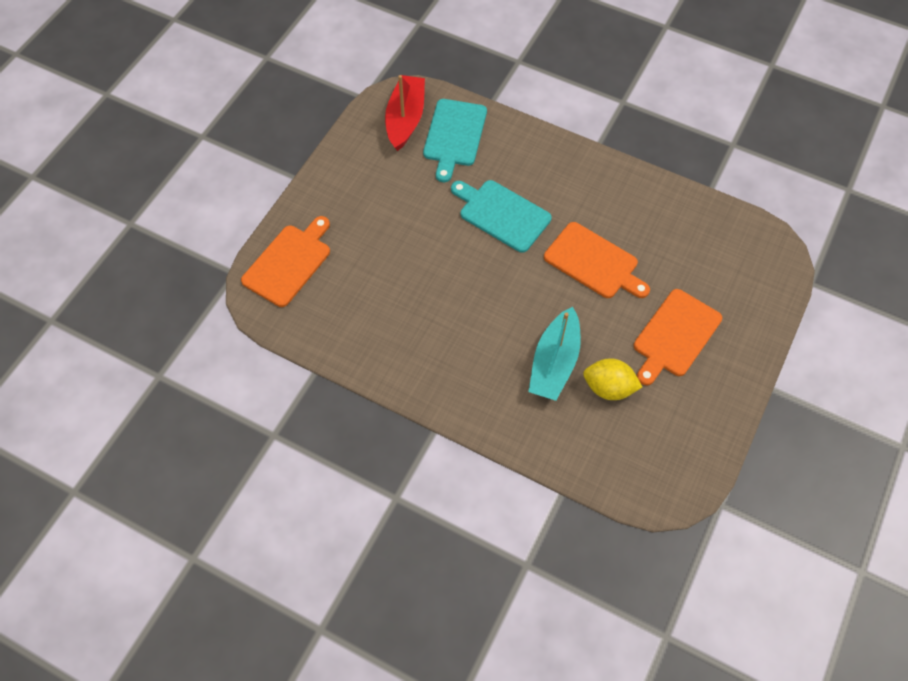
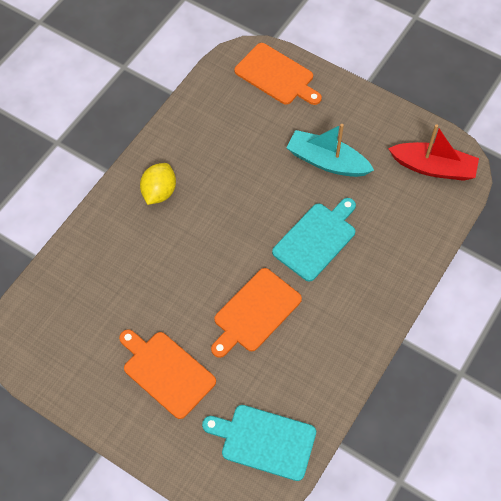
camera: 95 degrees right, 0 degrees up
turquoise cutting board [423,99,487,182] -> turquoise cutting board moved to [202,405,316,481]
turquoise boat [529,307,581,401] -> turquoise boat moved to [286,124,374,177]
yellow lemon [583,358,642,400] -> yellow lemon moved to [140,163,176,205]

